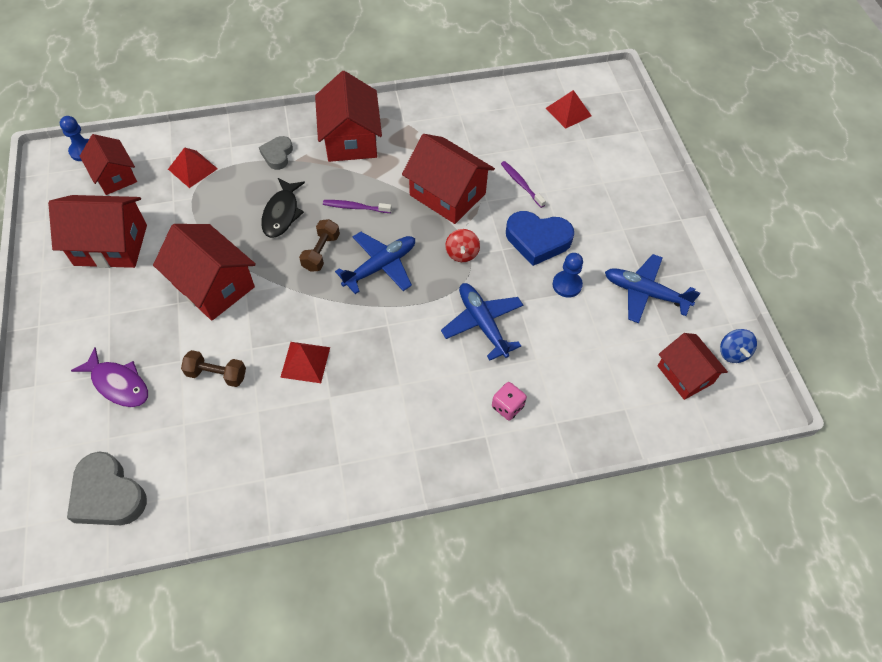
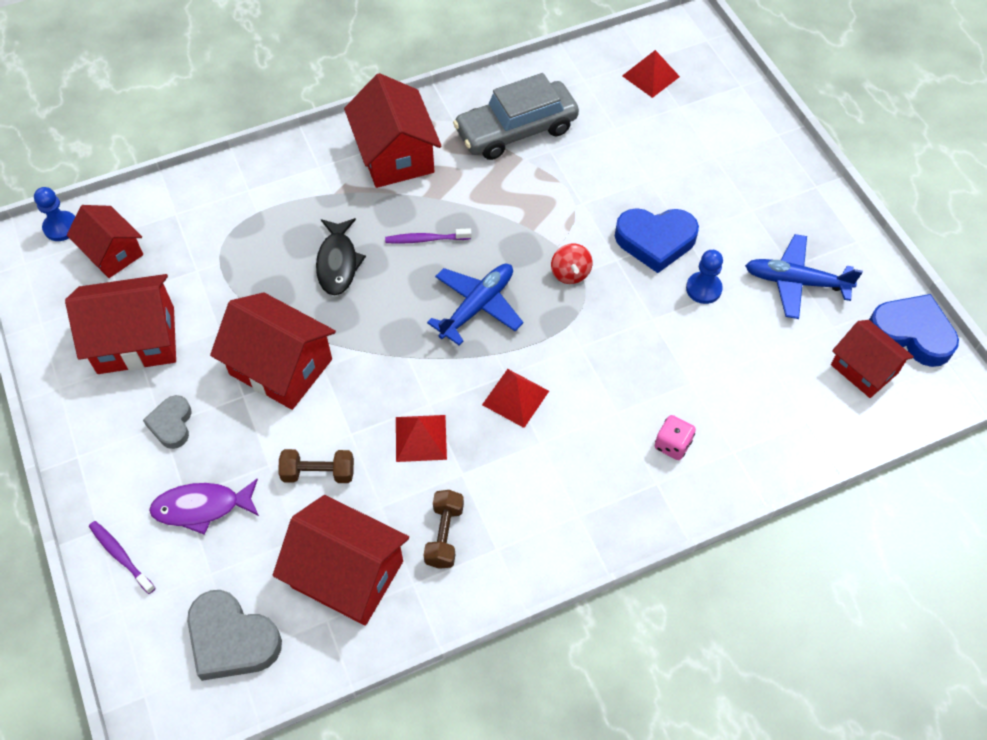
camera: 10 degrees left, 0 degrees up
purple fish [71,348,148,407] -> purple fish turned 150 degrees clockwise [149,479,259,535]
red pyramid [168,147,218,188] -> red pyramid moved to [482,369,549,428]
grey heart [259,136,293,170] -> grey heart moved to [143,395,192,449]
brown dumbbell [299,219,340,272] -> brown dumbbell moved to [423,490,464,569]
red house [402,134,495,224] -> red house moved to [273,495,409,626]
blue plane [441,283,523,360] -> none
purple toothbrush [501,161,546,208] -> purple toothbrush moved to [89,521,156,594]
blue spinning top [720,329,757,363] -> blue heart [869,294,959,367]
none -> grey car [453,73,579,160]

